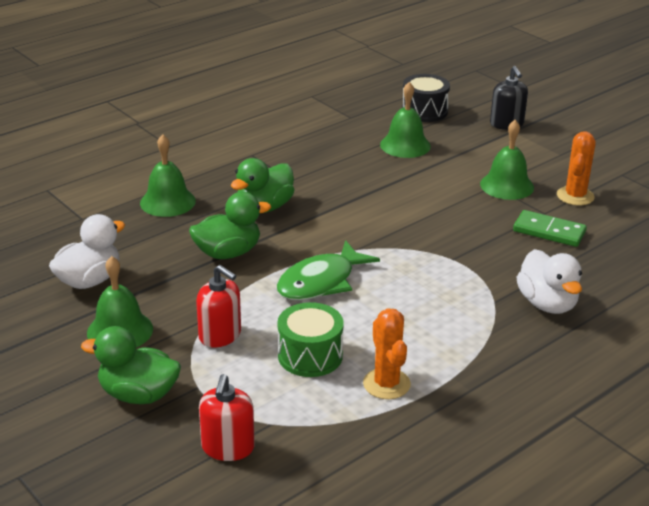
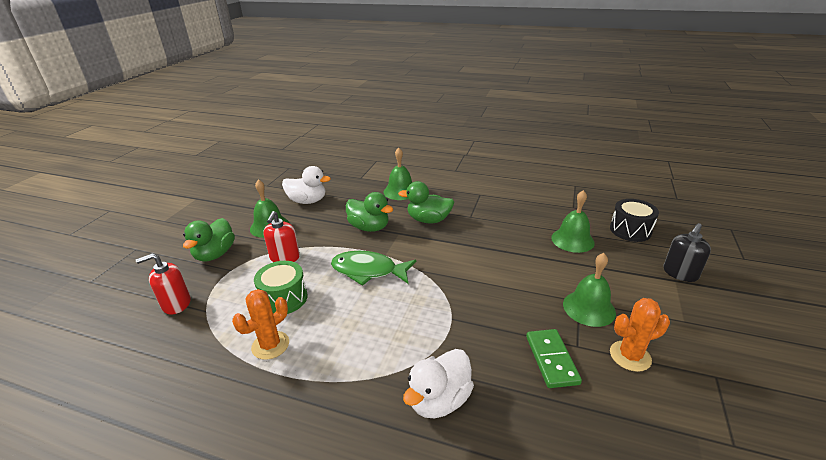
camera: 60 degrees right, 0 degrees up
green duck [81,326,181,404] -> green duck turned 150 degrees counterclockwise [183,218,235,262]

